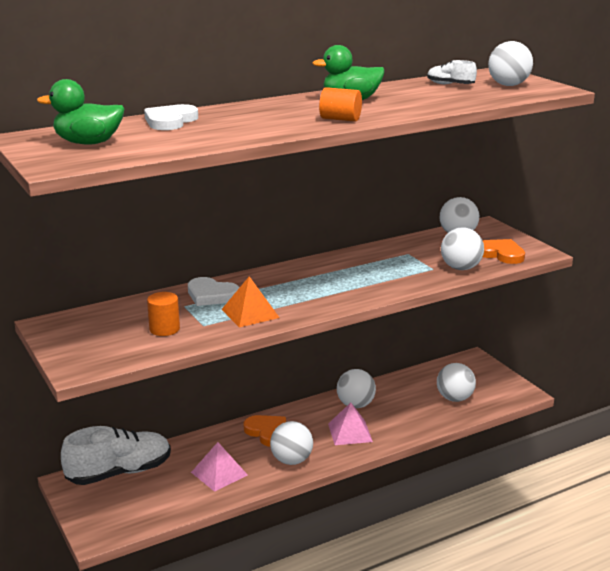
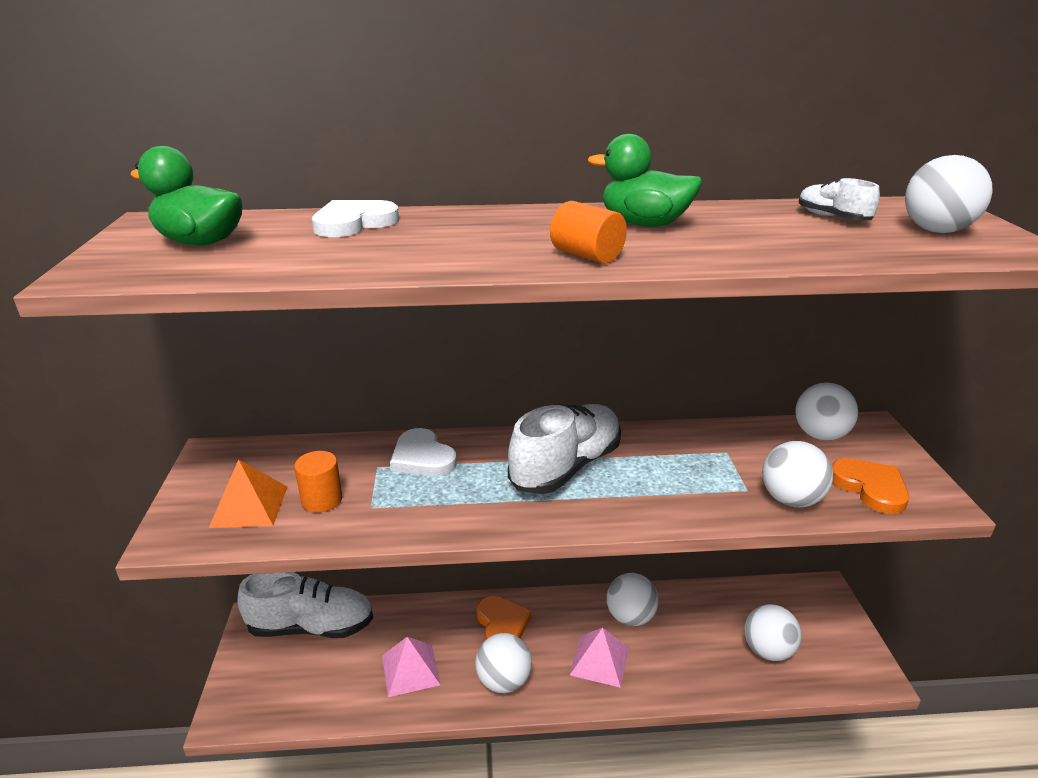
camera: 25 degrees right, 5 degrees up
orange pyramid [221,276,280,327] -> orange pyramid moved to [209,459,288,528]
none -> white shoe [508,404,621,494]

